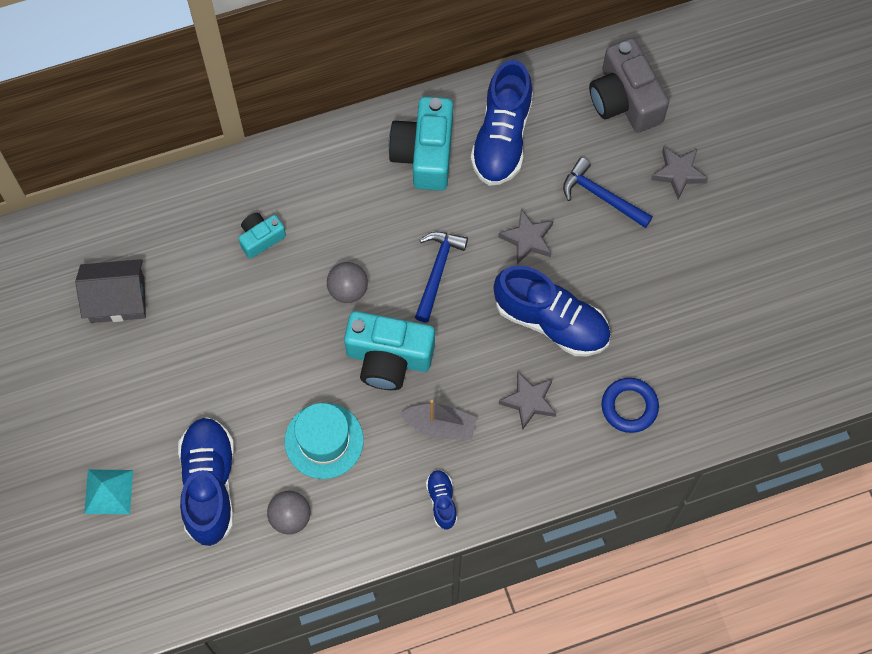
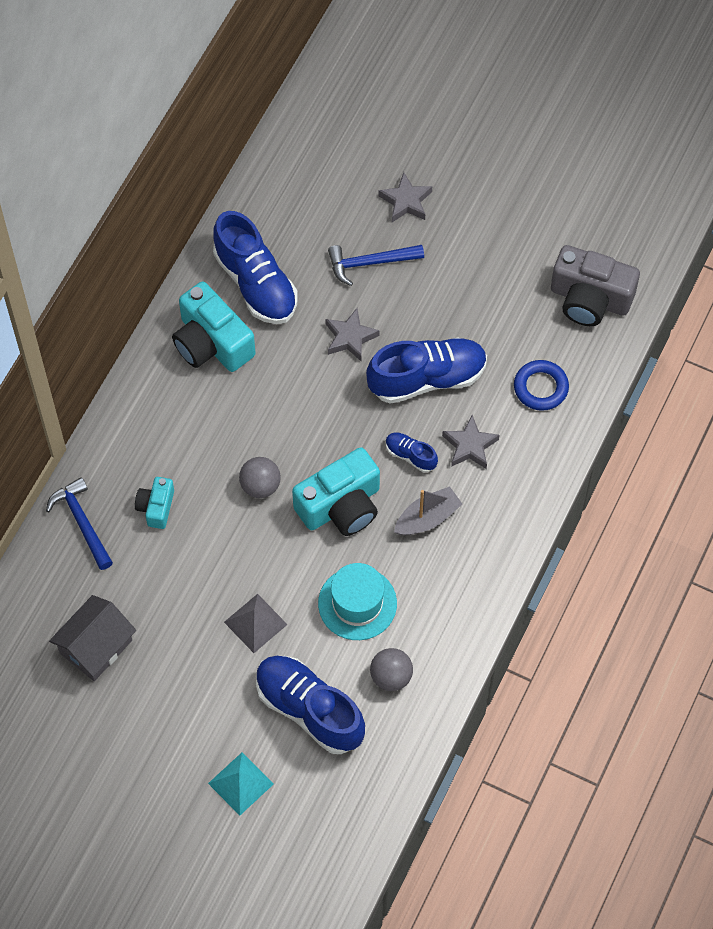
camera: 45 degrees left, 5 degrees down
blue hammer [415,232,468,322] -> blue hammer moved to [46,477,113,570]
blue shoe [426,470,457,529] -> blue shoe moved to [386,433,438,472]
grey camera [589,38,669,132] -> grey camera moved to [551,245,640,326]
none -> grey pyramid [224,594,288,653]

